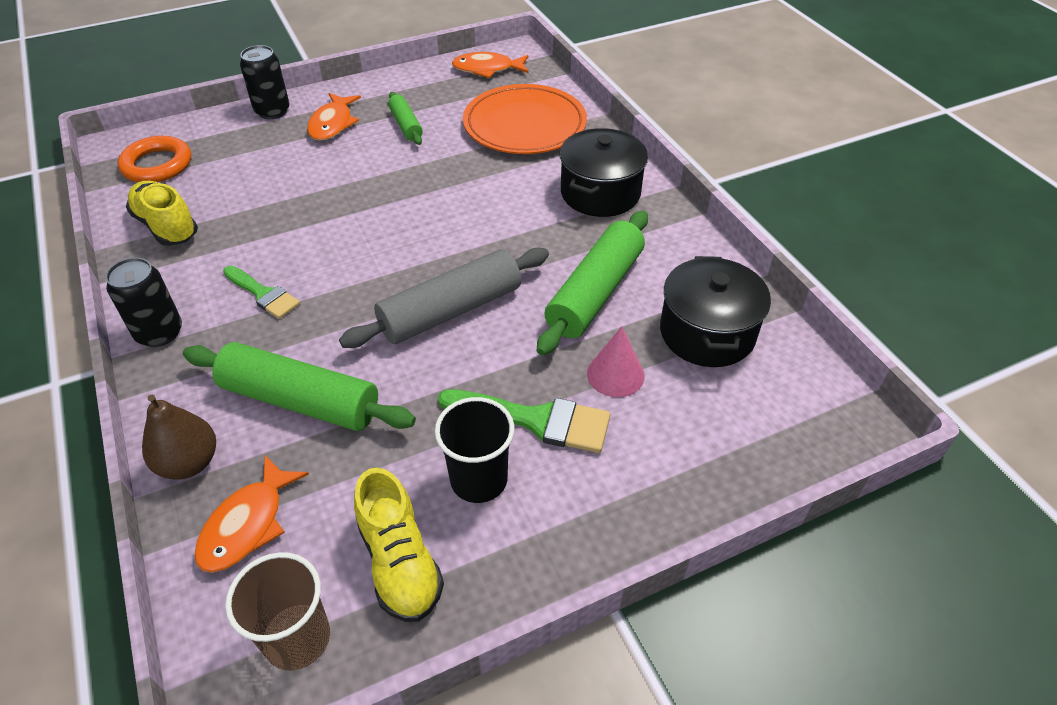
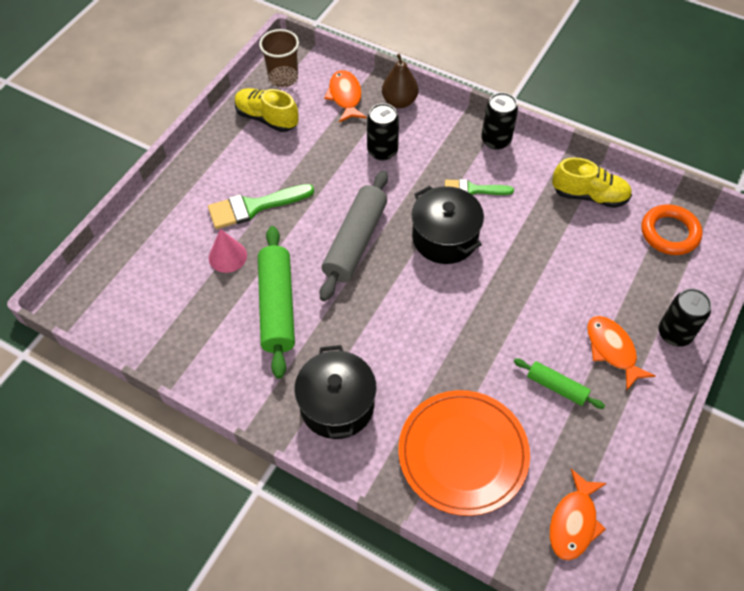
camera: 145 degrees right, 10 degrees up
green rolling pin [183,342,416,431] -> black can [367,103,399,161]
black cup [435,397,514,503] -> none
orange fish [452,52,529,78] -> orange fish turned 150 degrees clockwise [549,469,607,560]
black pot [660,256,771,367] -> black pot moved to [411,186,484,264]

